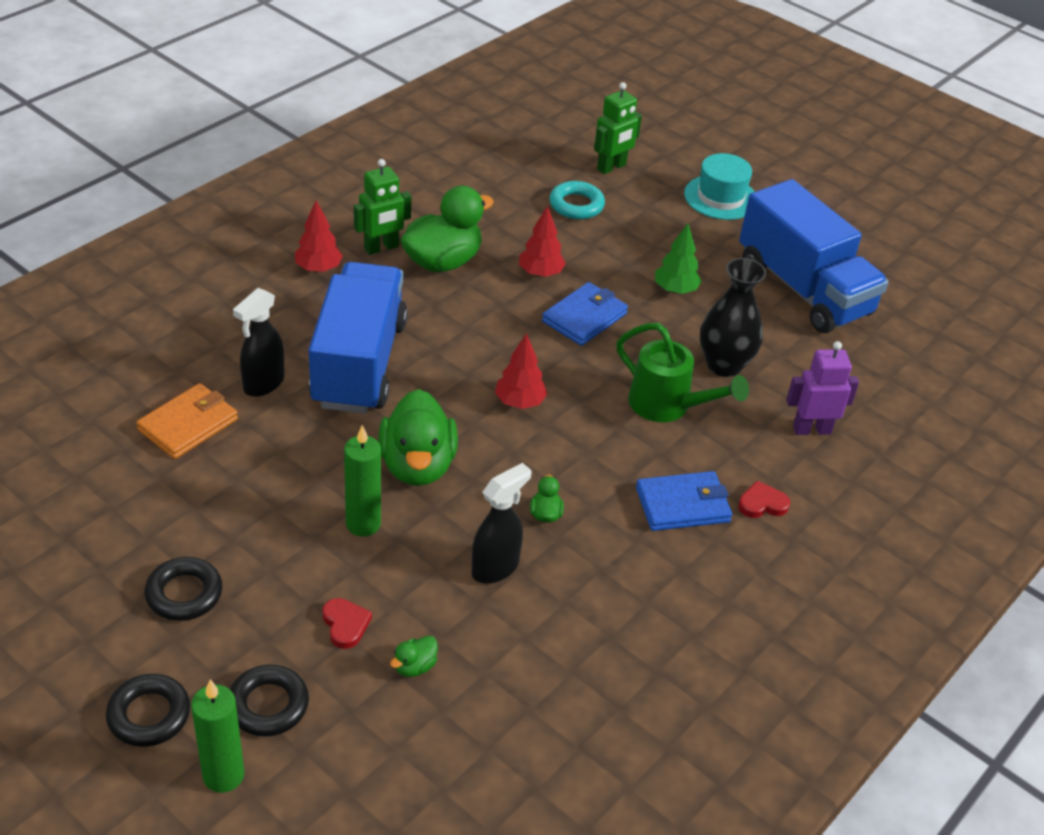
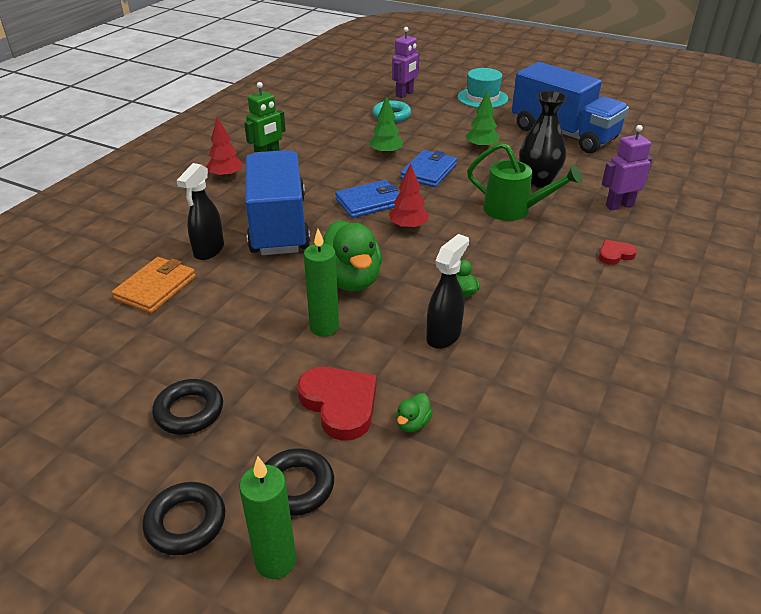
camera: 10 degrees left, 5 degrees down
red heart [322,598,372,649] -> red heart [297,367,376,441], size x1.83
green duck [401,186,494,272] -> none
red tree [519,206,566,277] -> green tree [369,96,403,156]
green robot [594,82,642,174] -> purple robot [392,27,419,98]
blue wallet [636,471,732,531] -> blue wallet moved to [335,180,399,218]

